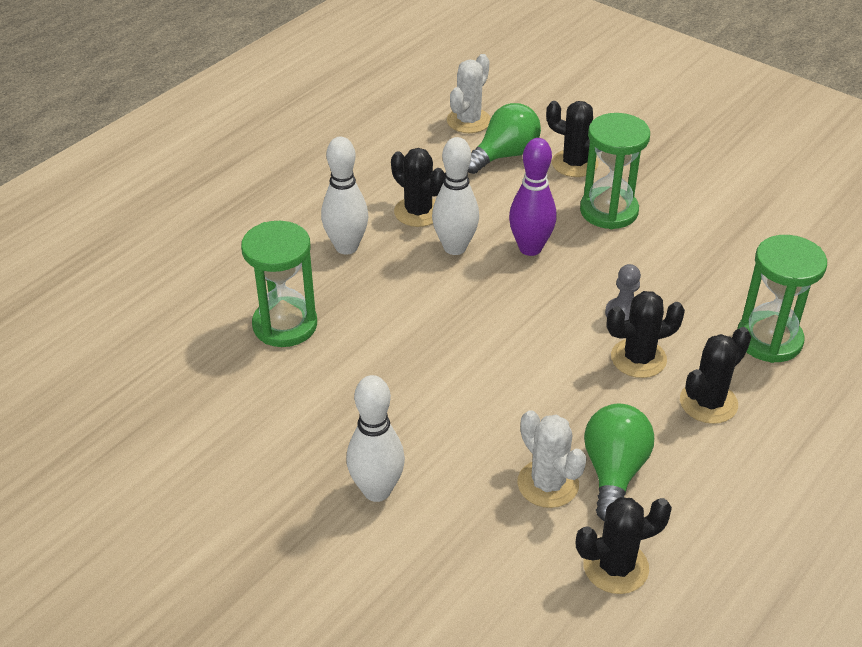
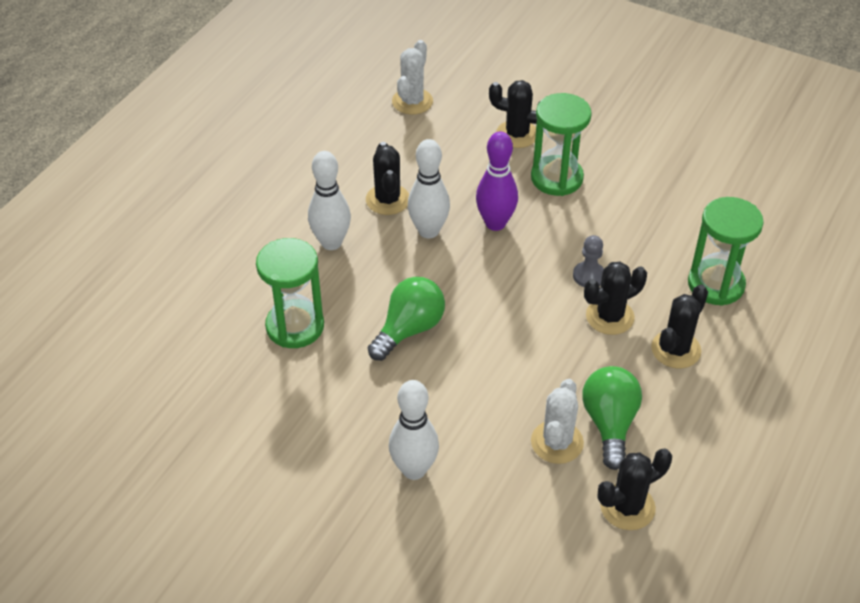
camera: 10 degrees left, 5 degrees up
black cactus [391,148,445,227] -> black cactus turned 45 degrees clockwise [366,142,409,215]
green light bulb [467,103,541,174] -> green light bulb moved to [368,277,445,361]
white cactus [517,410,587,508] -> white cactus turned 60 degrees clockwise [531,379,584,464]

